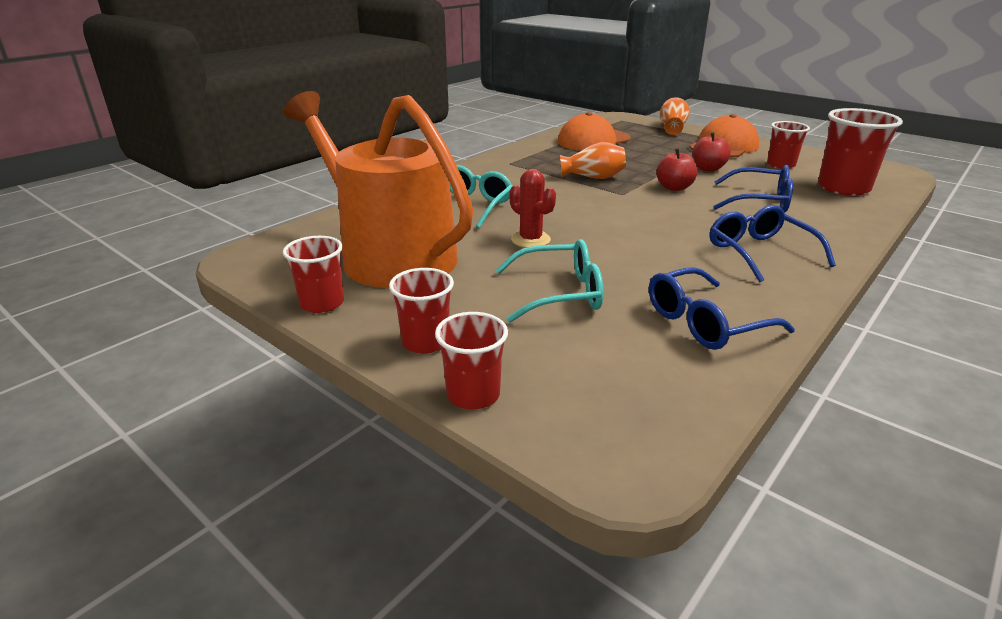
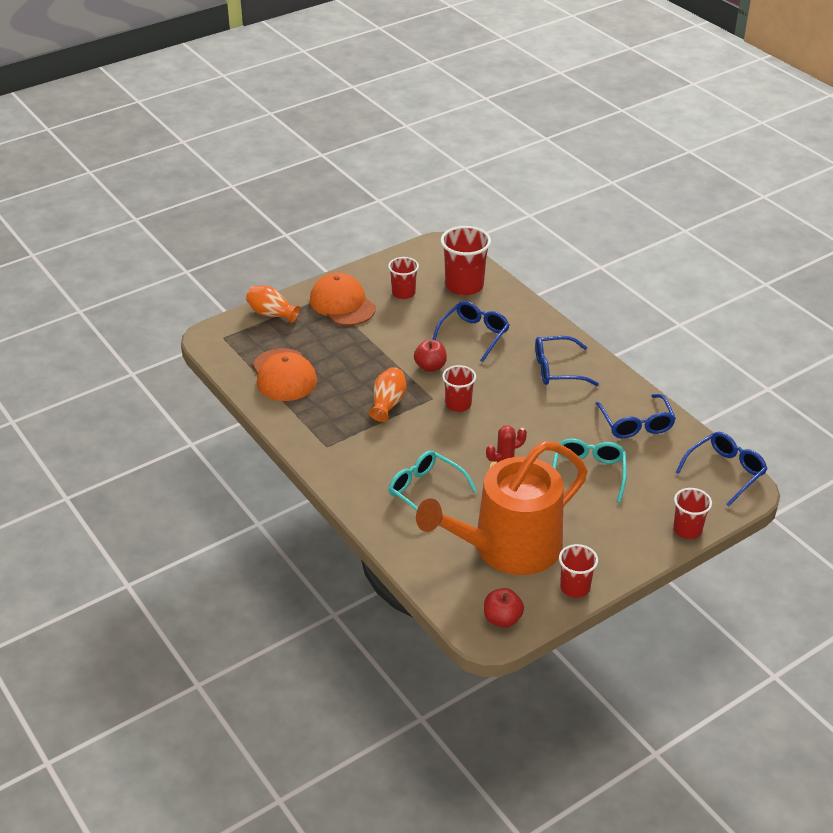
camera: 75 degrees left, 10 degrees up
red cup [389,268,454,354] -> red cup moved to [442,365,476,412]
red apple [692,132,731,172] -> red apple moved to [484,588,524,628]
none -> blue glasses [676,432,767,506]

